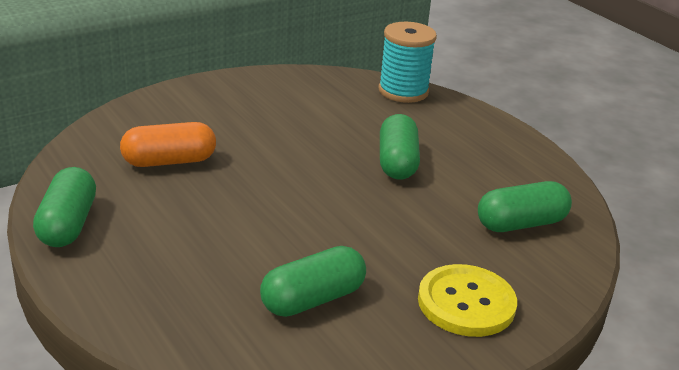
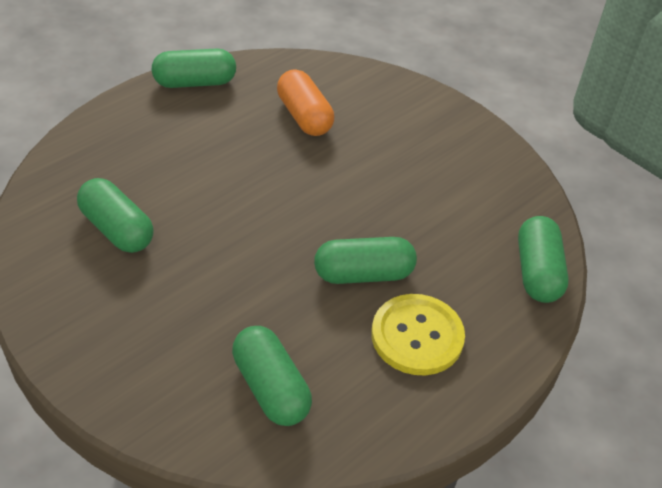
camera: 80 degrees right, 15 degrees up
turquoise spool [379,22,437,103] -> green capsule [518,216,569,303]
yellow button [418,264,517,337] -> yellow button moved to [371,294,465,375]

